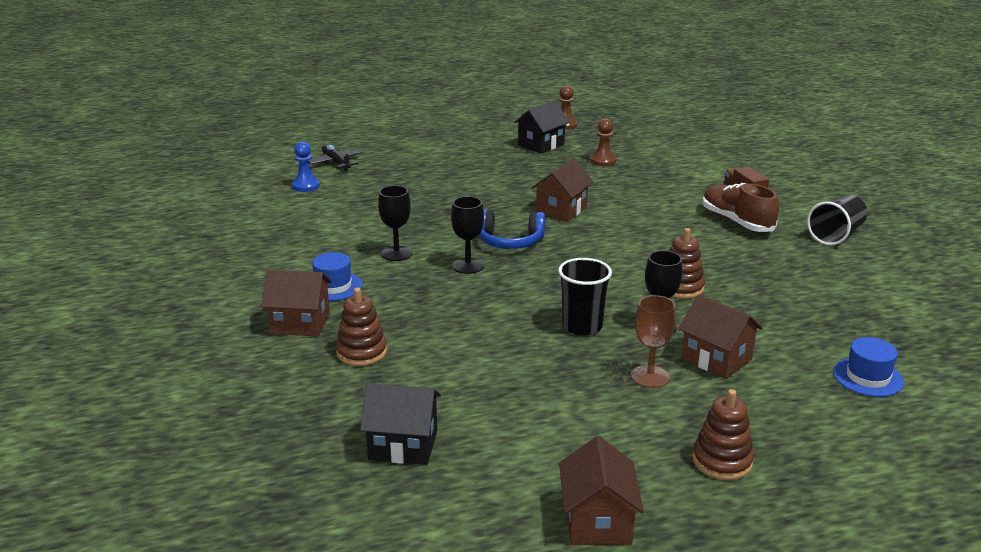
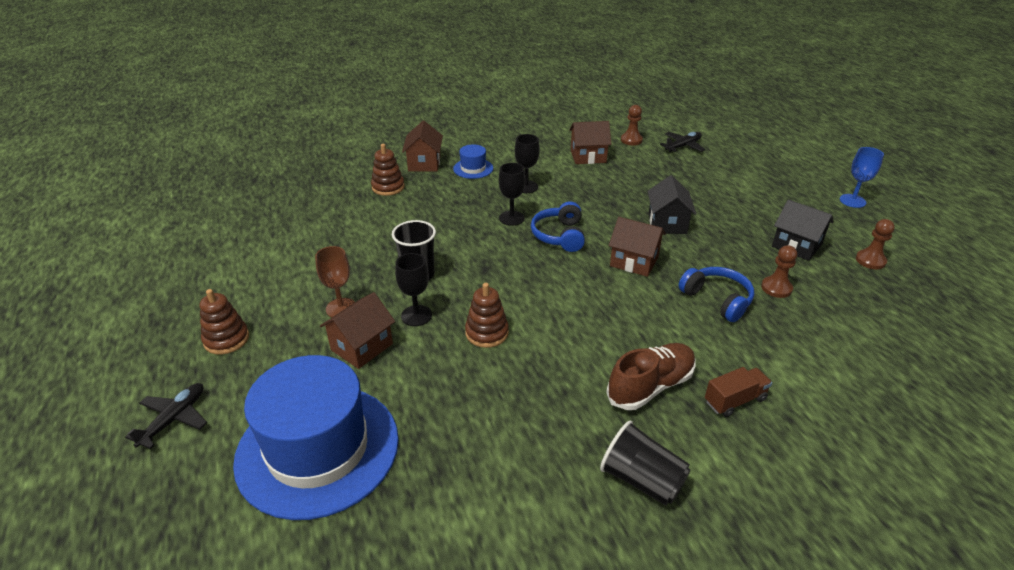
camera: 85 degrees right, 10 degrees up
blue pawn [292,141,320,192] -> brown pawn [621,105,643,145]
black house [360,383,441,465] -> black house moved to [647,175,696,234]
brown house [559,436,644,545] -> brown house moved to [569,121,612,164]
blue hat [833,337,904,397] -> blue hat [233,355,399,520], size x2.41
none -> black plane [125,383,208,449]
none -> blue headphones [679,267,754,322]
none -> blue goblet [840,147,884,208]

